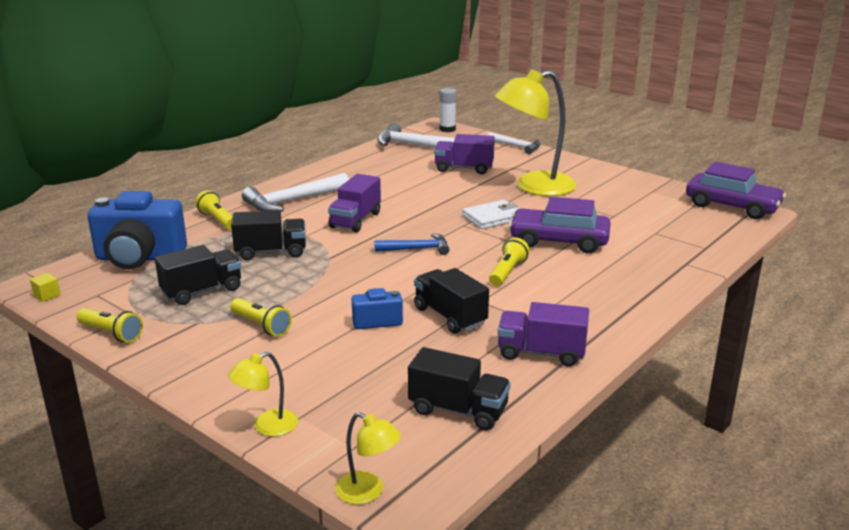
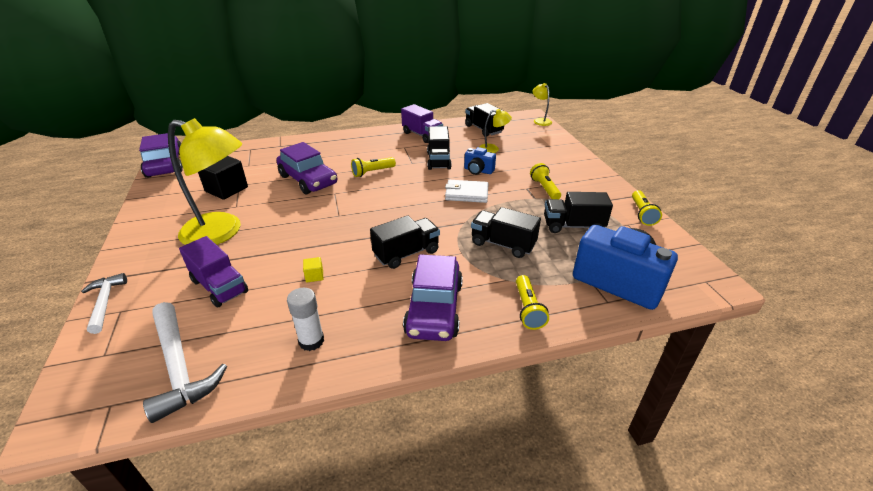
camera: 145 degrees left, 10 degrees up
yellow cube [30,273,61,302] -> yellow cube moved to [303,257,323,282]
yellow flashlight [77,308,143,343] -> yellow flashlight turned 150 degrees counterclockwise [632,190,662,226]
yellow lamp [228,352,298,437] -> yellow lamp moved to [479,109,512,153]
white hammer [242,173,349,212] -> purple car [403,254,463,341]
purple truck [328,174,381,233] -> black truck [370,215,440,269]
blue hammer [374,233,449,255] -> none
white glue stick [440,88,457,132] -> white glue stick moved to [287,288,324,351]
white wallet [462,200,518,229] -> white wallet moved to [445,180,489,203]
none -> black cube [198,156,248,200]

